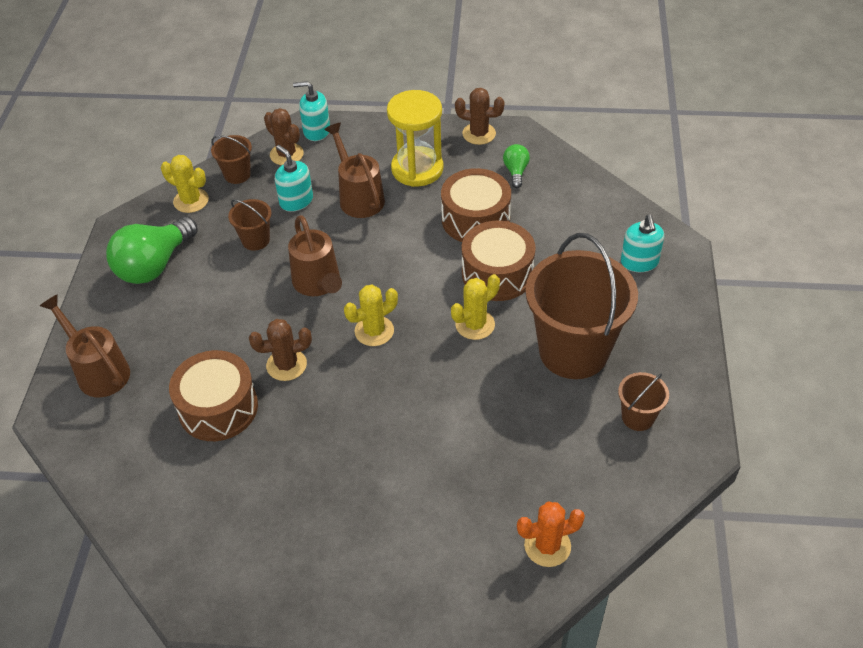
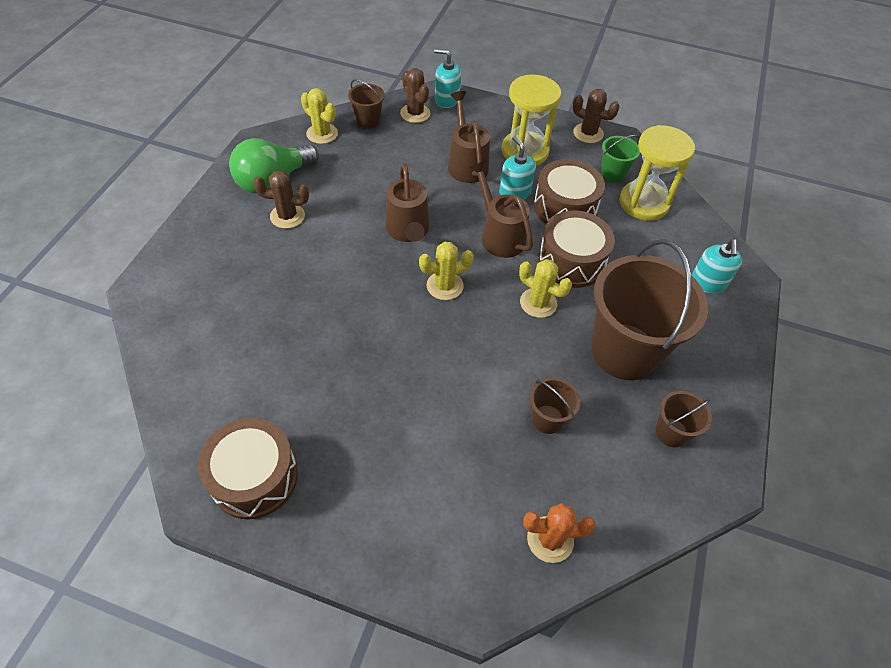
camera: 10 degrees right, 5 degrees up
brown watering can [40,294,130,397] -> brown watering can moved to [469,161,533,258]
brown drum [169,350,258,441] -> brown drum moved to [198,418,298,519]
brown bucket [228,199,271,251] -> brown bucket moved to [530,377,580,434]
brown cactus [249,319,312,381] -> brown cactus moved to [253,170,309,229]
turquoise soap dispenser [275,145,313,212] -> turquoise soap dispenser moved to [499,136,536,199]
yellow cactus [451,274,500,340] -> yellow cactus turned 60 degrees clockwise [519,259,572,318]
green light bulb [503,144,530,188] -> green bucket [601,135,640,182]
none -> yellow hourglass [619,125,695,221]

